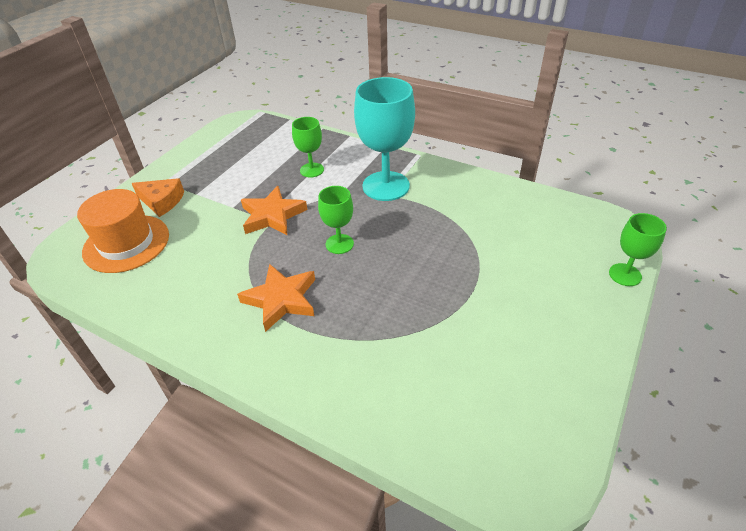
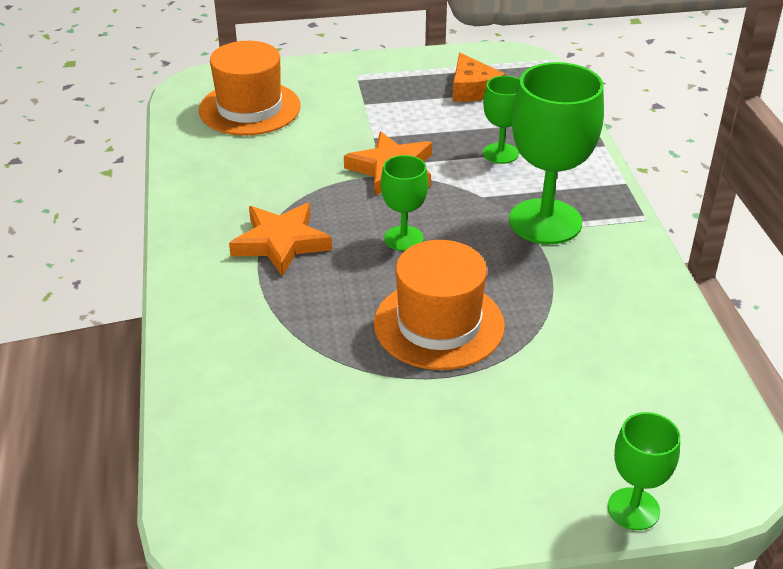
camera: 50 degrees right, 5 degrees down
orange cheese [132,178,184,217] -> orange cheese moved to [452,53,505,102]
turquoise goblet [354,77,415,201] -> green goblet [509,62,604,244]
none -> orange hat [374,240,505,370]

